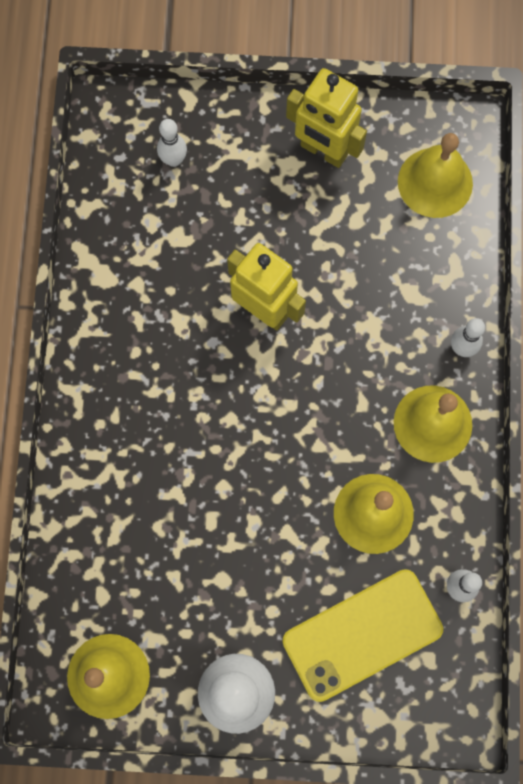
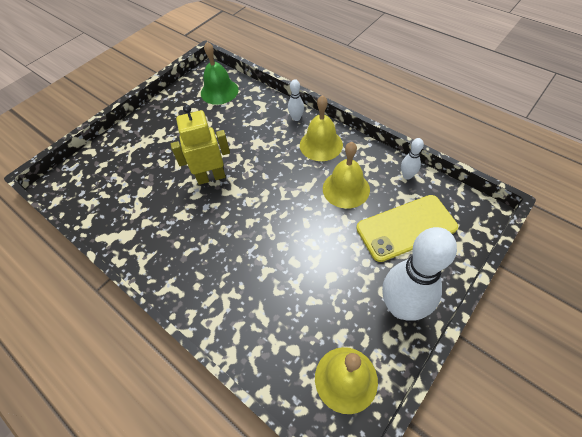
camera: 50 degrees left, 20 degrees down
white bowling pin [157,119,187,167] -> none
yellow phone [282,569,443,702] -> yellow phone turned 60 degrees clockwise [356,195,458,262]
yellow robot [286,68,367,168] -> none
yellow bell [398,133,473,218] -> green bell [201,42,238,105]

